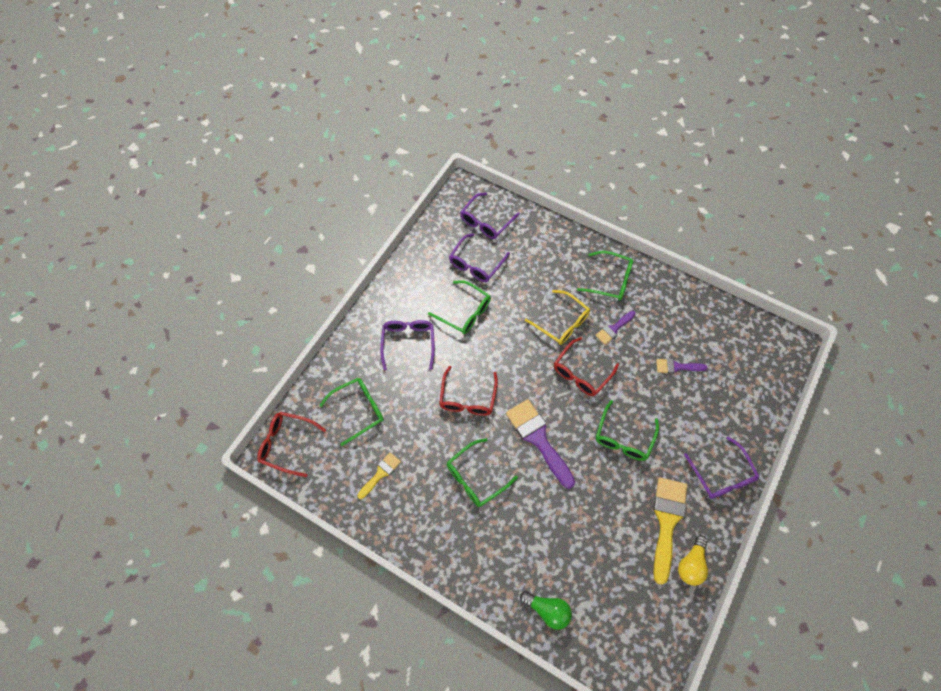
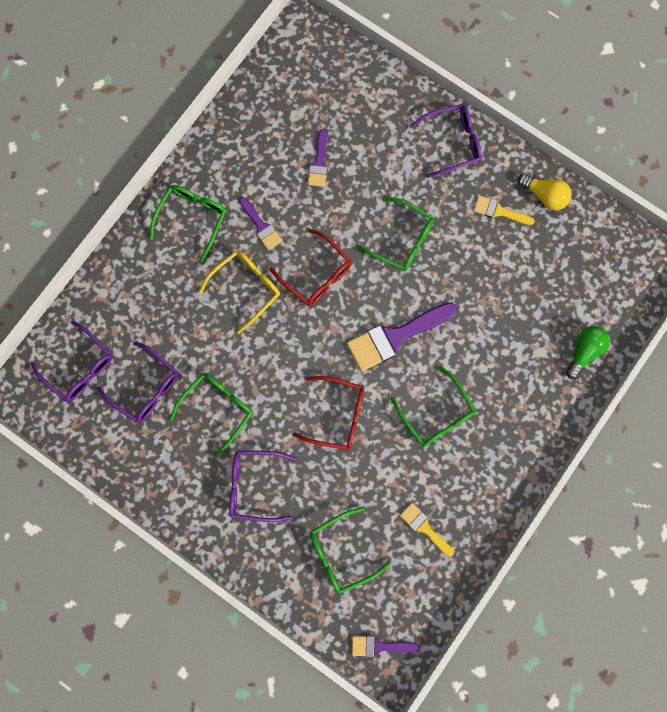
camera: 85 degrees left, 15 degrees up
red glasses [257,412,326,477] -> purple brush [352,636,419,657]
green glasses [319,378,384,446] -> green glasses turned 90 degrees counterclockwise [309,507,391,594]
yellow brush [653,477,687,585] -> yellow brush [473,195,535,225], size x0.54

